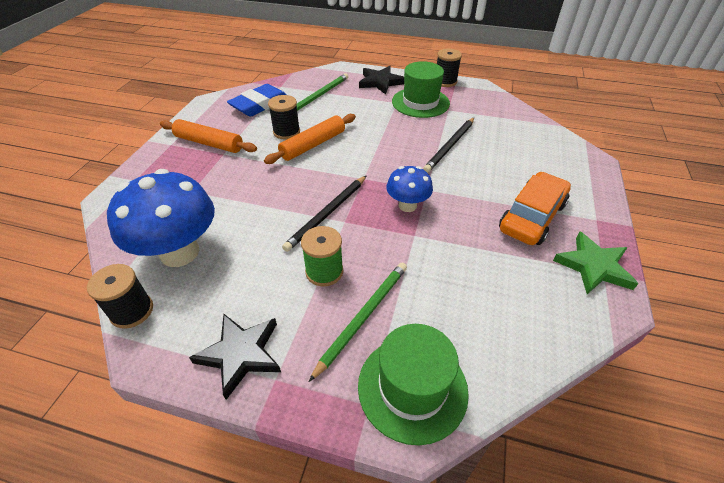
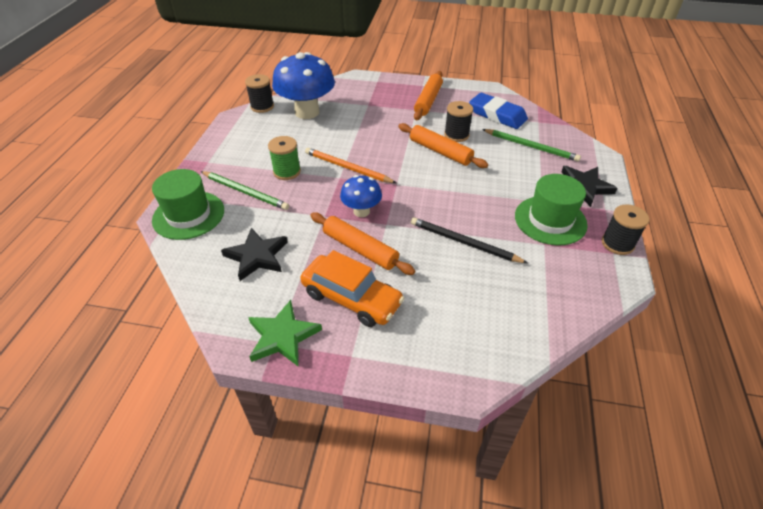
camera: 85 degrees right, 0 degrees up
black star [189,314,281,400] -> black star moved to [221,228,288,281]
black pencil [282,175,367,252] -> orange pencil [305,148,396,183]
none -> orange rolling pin [310,213,415,275]

